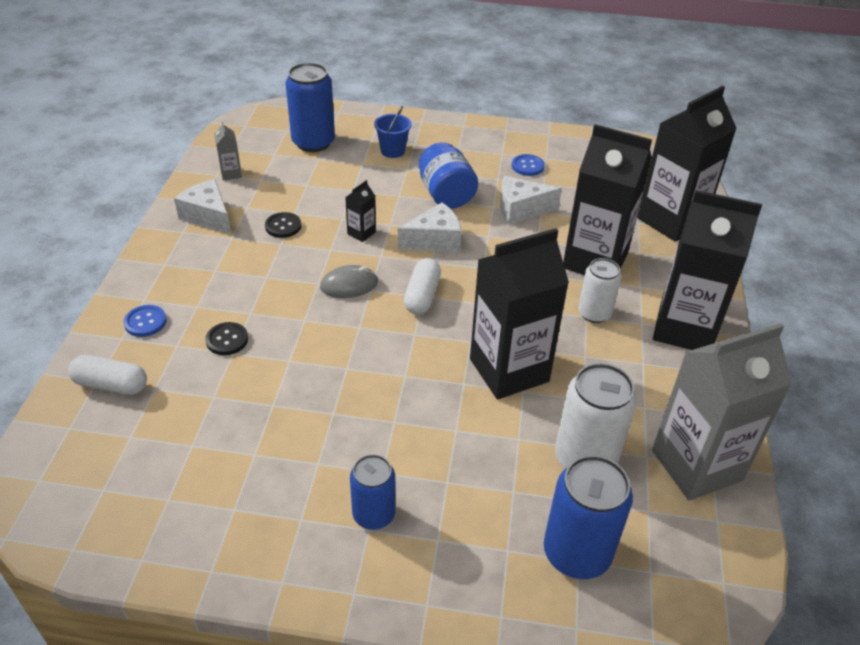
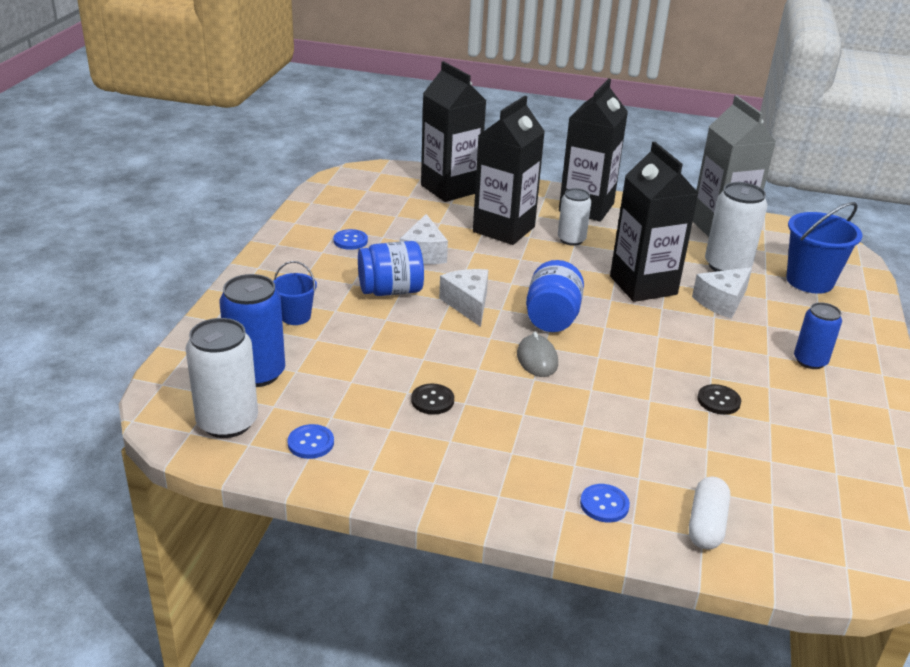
camera: 85 degrees left, 10 degrees down
white cheese [174,179,231,235] -> white cheese moved to [692,267,752,319]
black button [205,322,248,355] -> black button moved to [697,384,741,415]
grey carton [214,122,242,180] -> blue button [287,424,334,459]
black carton [345,180,376,242] -> none
white capsule [404,258,441,314] -> blue jar [526,260,584,332]
blue can [544,455,633,579] -> blue bucket [786,202,862,294]
none -> white can [186,318,258,438]

